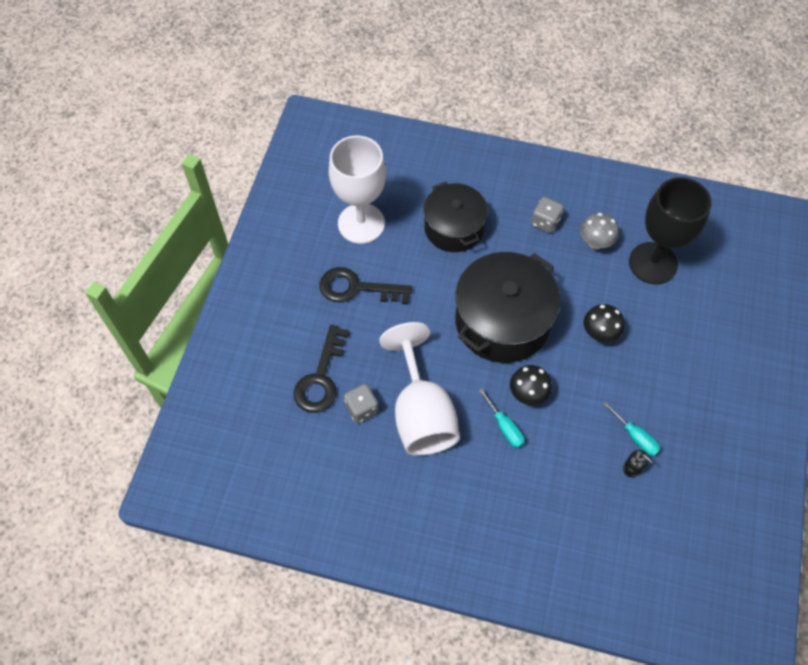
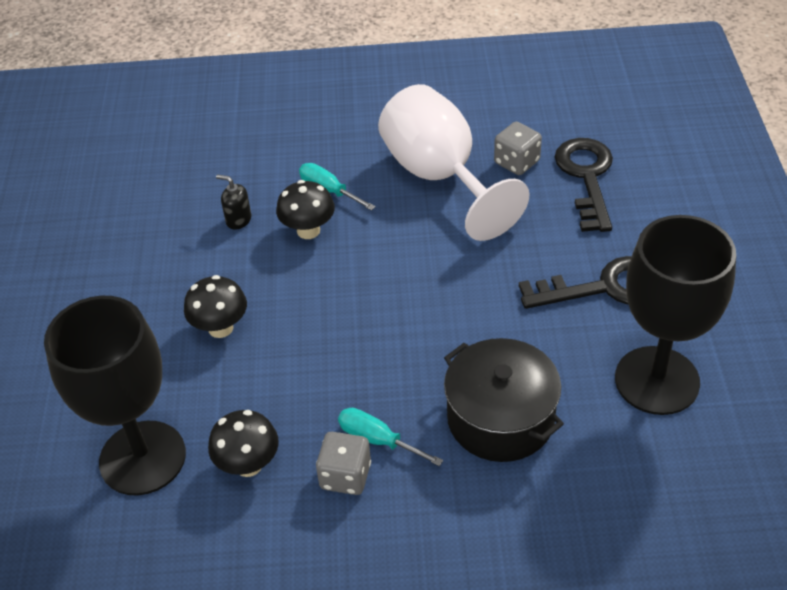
camera: 165 degrees right, 15 degrees down
white goblet [329,136,386,244] -> black goblet [615,215,736,415]
black pot [455,252,561,363] -> none
grey mushroom [580,213,619,249] -> black mushroom [208,410,279,477]
turquoise screwdriver [603,401,660,456] -> turquoise screwdriver moved to [338,408,443,466]
black soap dispenser [623,450,653,477] -> black soap dispenser moved to [216,174,251,230]

